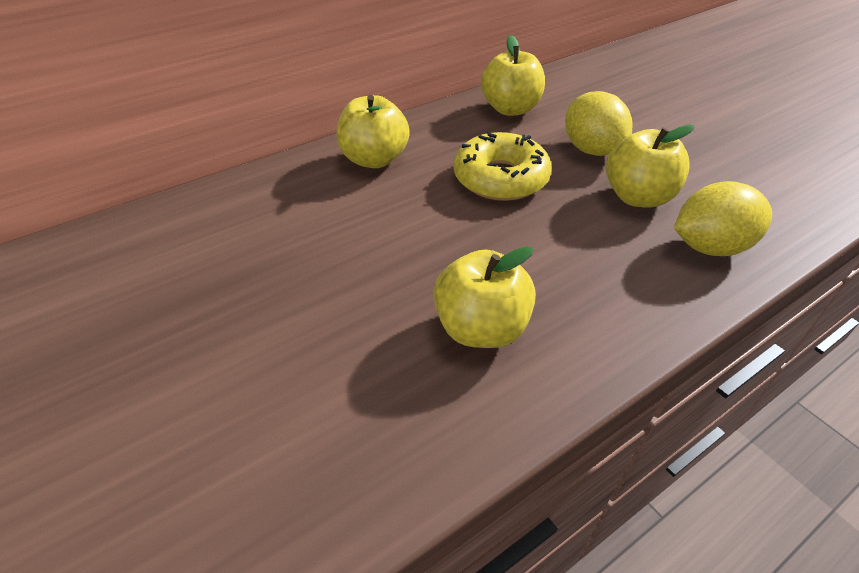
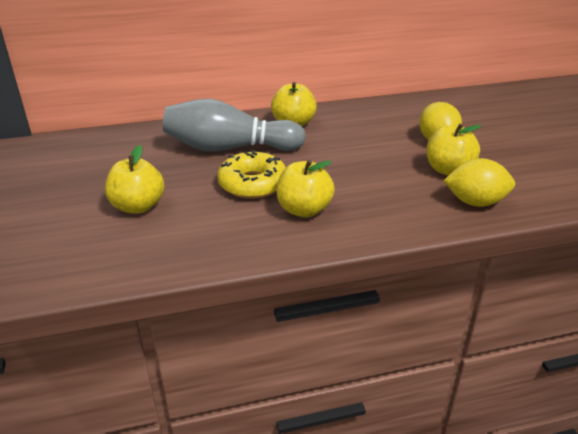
camera: 20 degrees right, 10 degrees down
yellow donut [454,131,552,201] -> yellow donut moved to [217,150,286,199]
yellow apple [481,35,545,116] -> yellow apple moved to [105,145,165,214]
none -> grey bowling pin [163,99,306,152]

